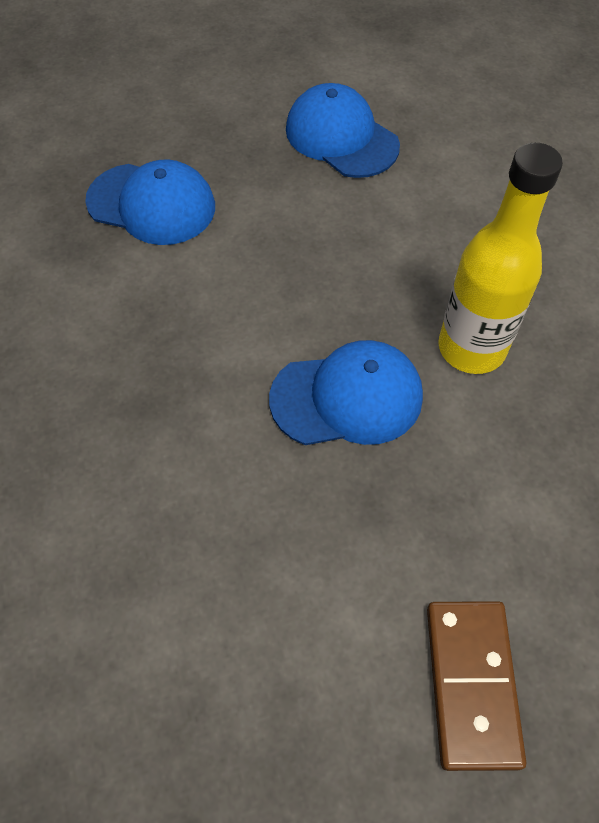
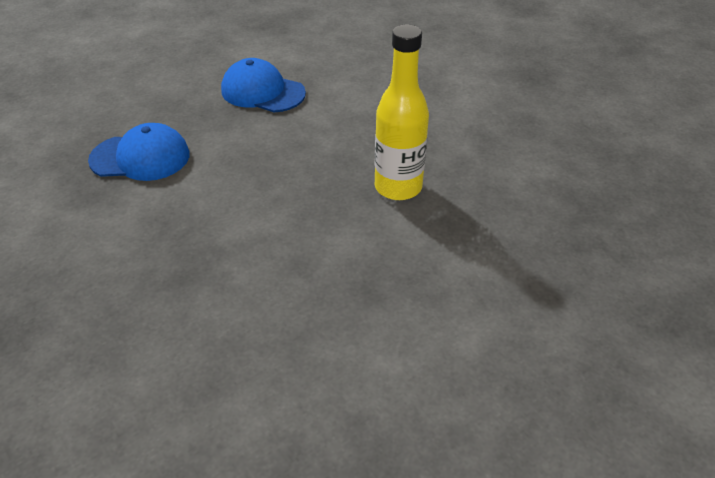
camera: 20 degrees left, 15 degrees down
blue cap [269,340,423,445] -> none
brown domino [427,601,526,771] -> none

